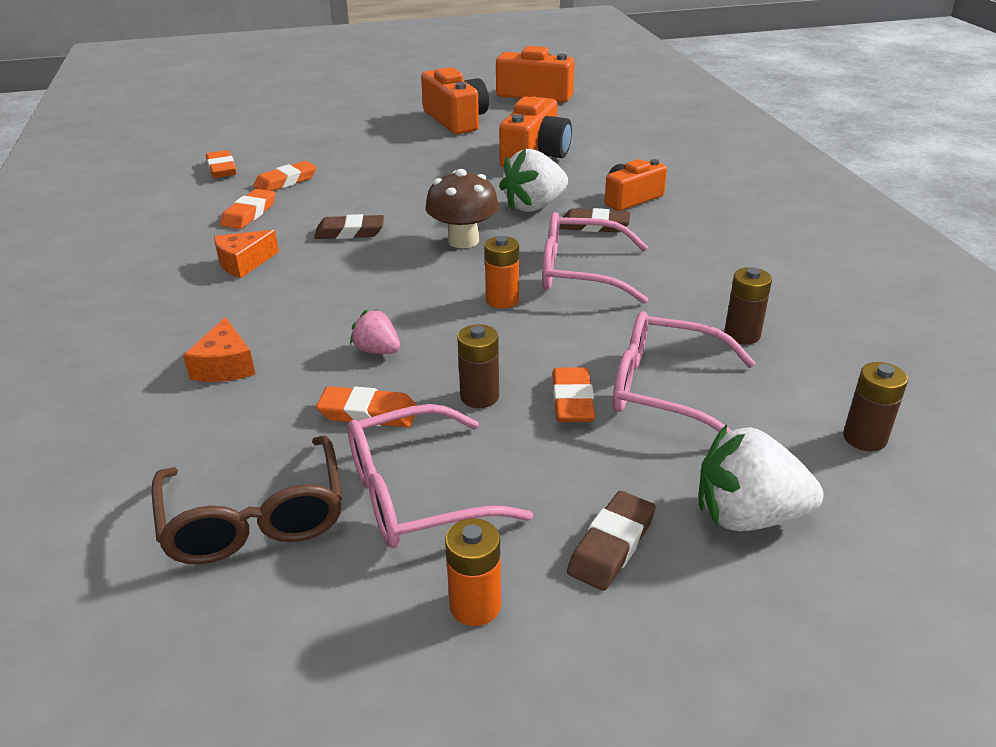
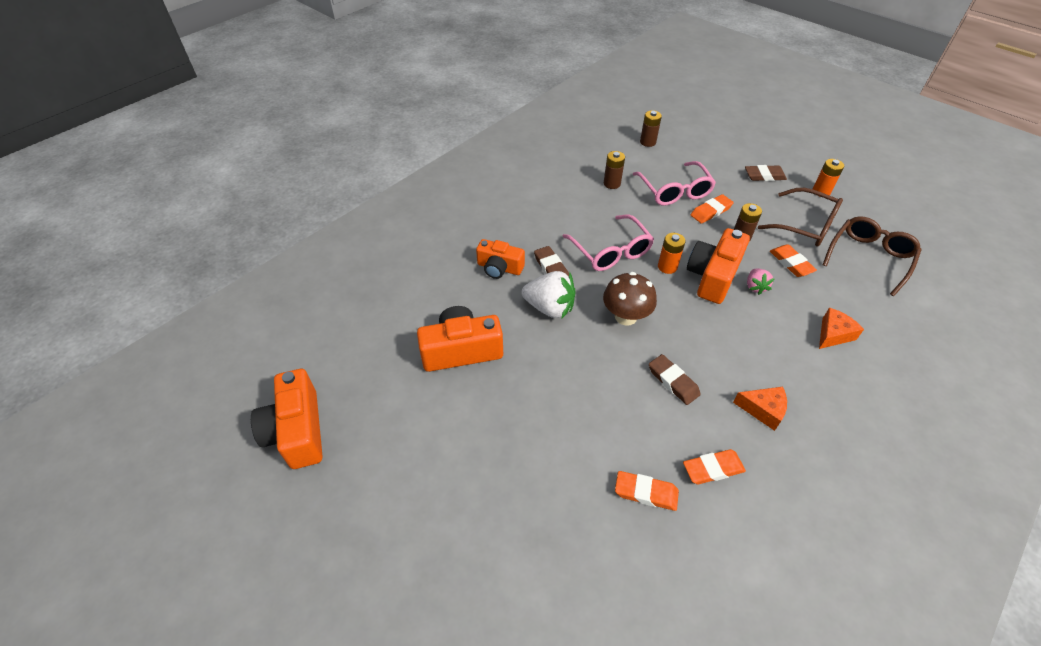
camera: 125 degrees left, 15 degrees up
orange eraser [206,150,237,178] -> none
pink glasses [348,404,533,548] -> brown glasses [758,188,843,246]
orange camera [421,67,489,134] -> orange camera moved to [687,228,750,304]
white strawberry [699,424,824,531] -> none

